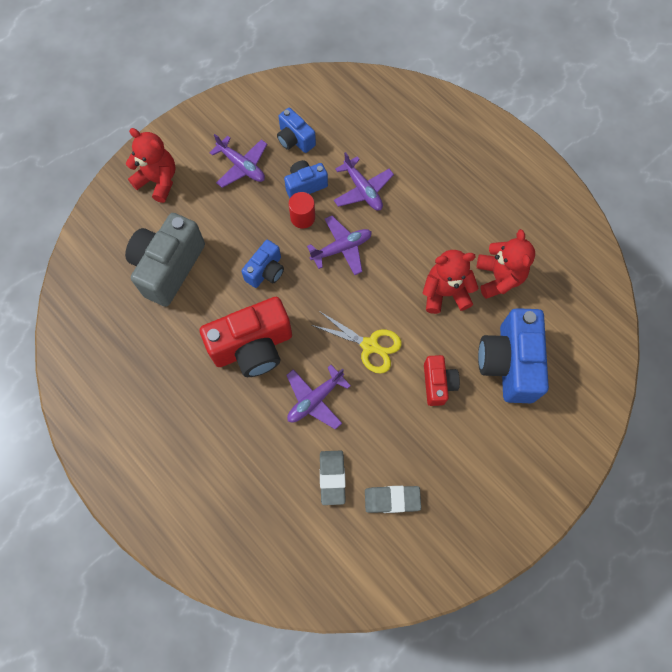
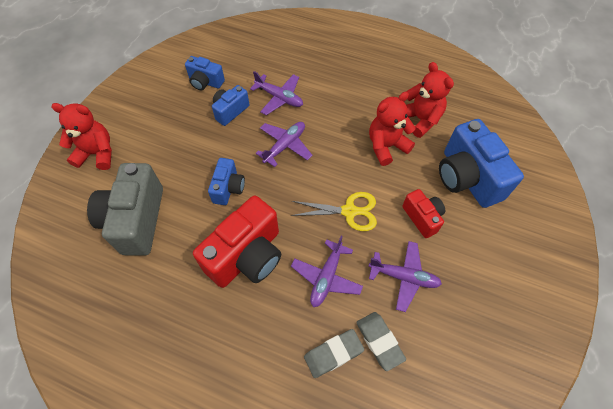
camera: 25 degrees left, 10 degrees down
purple plane [209,134,267,188] -> purple plane moved to [369,241,442,312]
red cylinder [289,192,315,229] -> none
grey eraser [365,486,421,513] -> grey eraser moved to [304,329,364,378]

